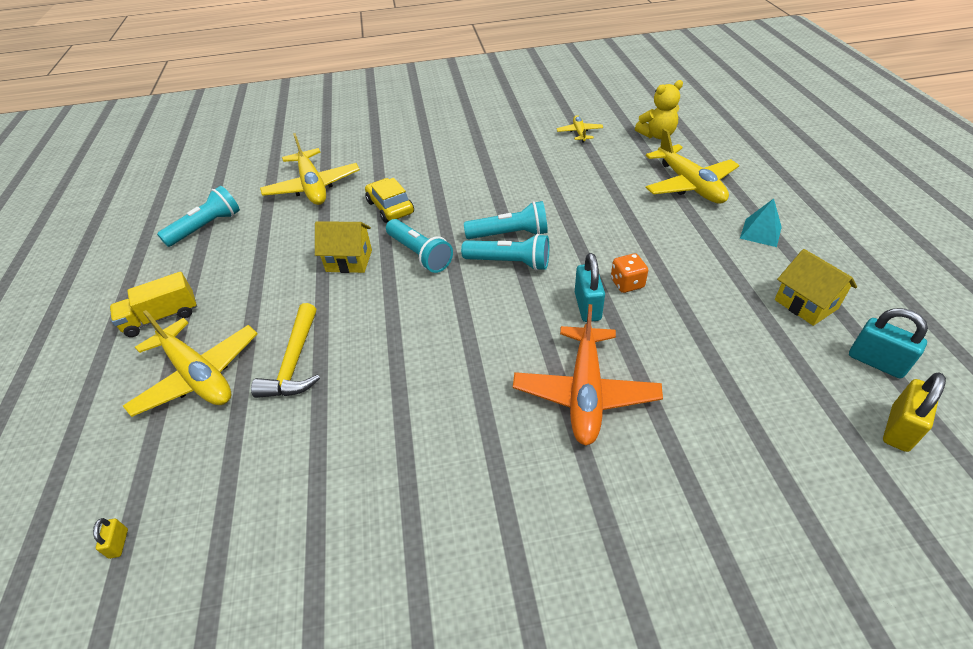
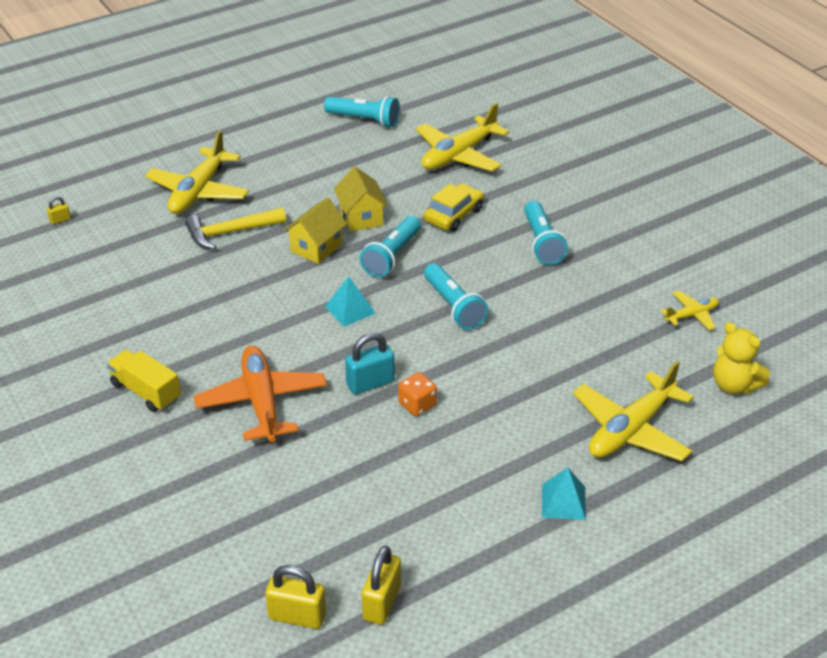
camera: 65 degrees right, 5 degrees down
yellow truck [110,272,197,337] -> yellow truck moved to [107,349,181,412]
turquoise flashlight [461,234,549,271] -> turquoise flashlight moved to [524,201,568,265]
orange plane [513,304,663,446] -> orange plane turned 90 degrees clockwise [194,346,327,442]
yellow house [775,249,857,326] -> yellow house moved to [283,197,347,264]
turquoise padlock [849,308,928,379] -> yellow padlock [362,546,401,625]
none -> turquoise pyramid [325,276,376,327]

